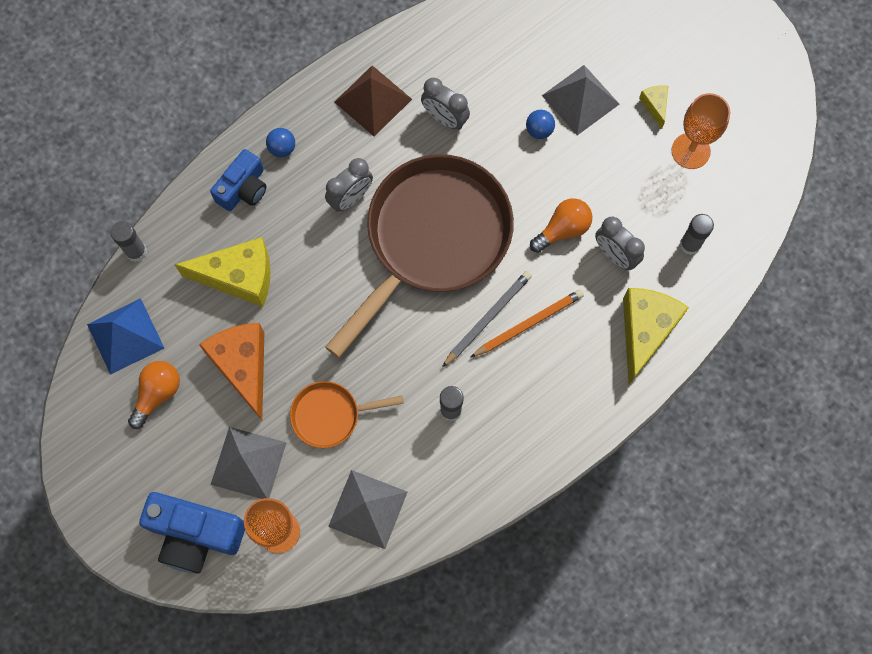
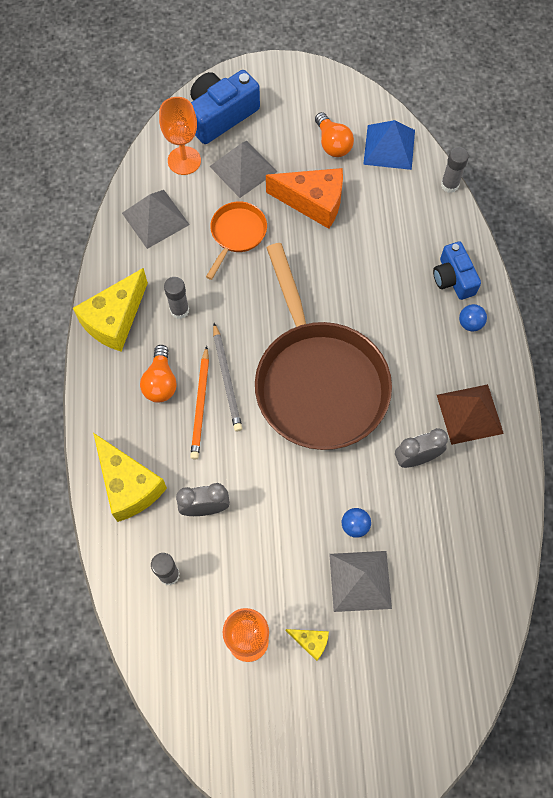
camera: 125 degrees right, 5 degrees down
yellow cheese [175,237,271,307] -> yellow cheese moved to [73,268,148,352]
grey clock [325,158,373,212] -> none
orange light bulb [530,198,592,253] -> orange light bulb moved to [140,345,177,403]

